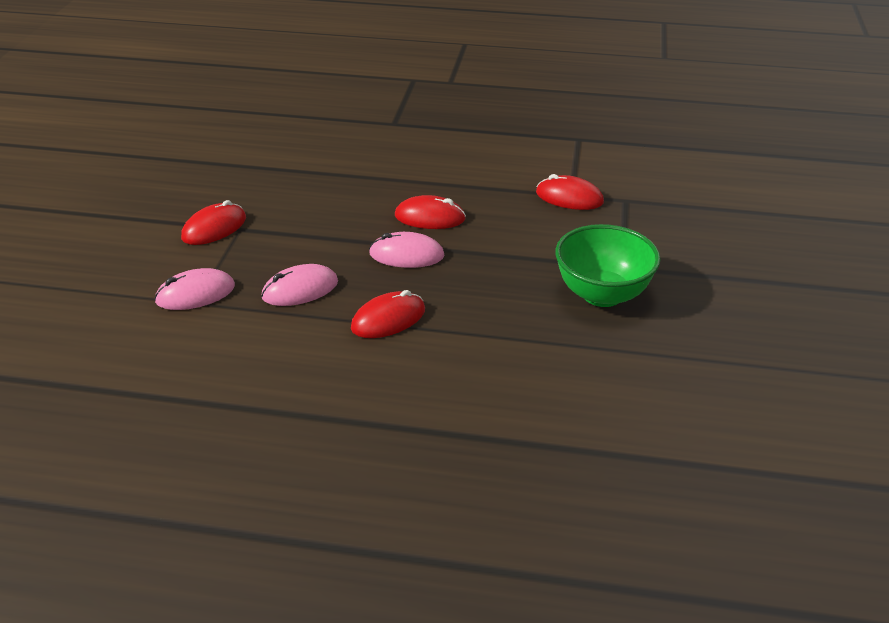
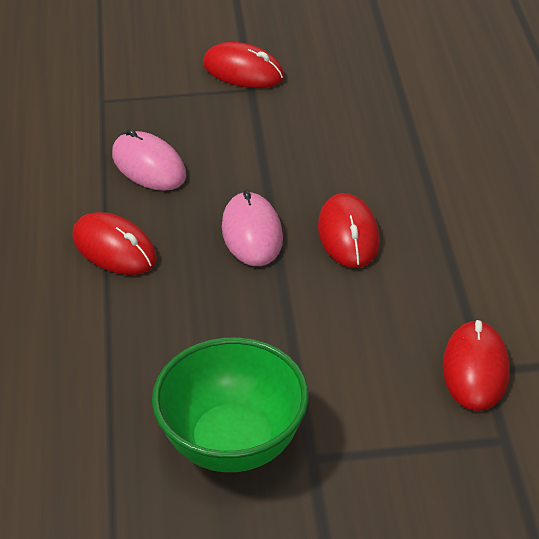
camera: 75 degrees right, 5 degrees up
pink mouse [154,268,235,310] -> none

